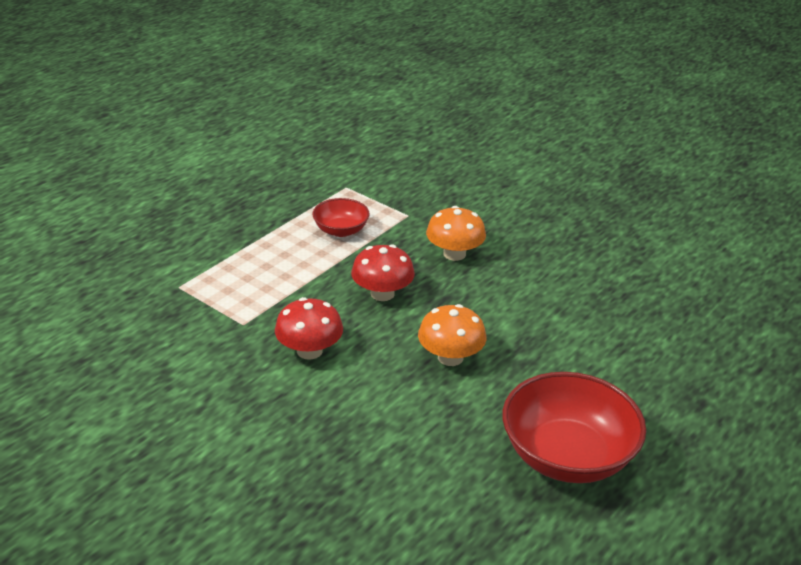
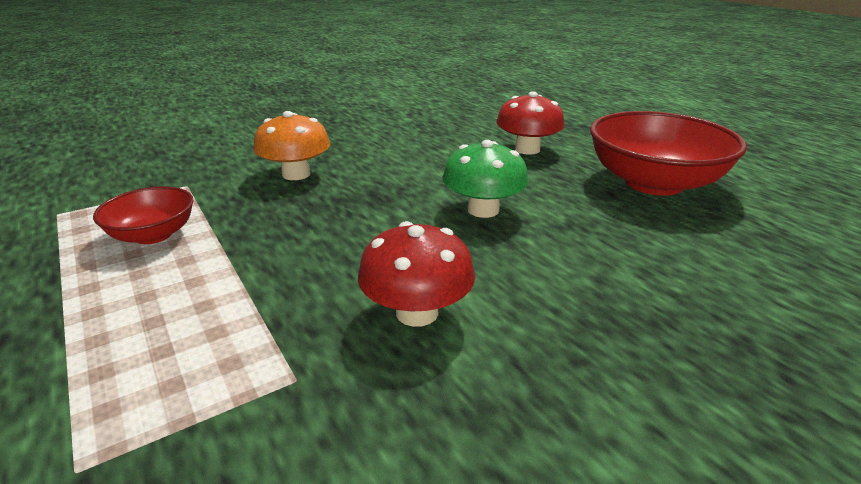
camera: 70 degrees left, 5 degrees down
red mushroom [351,244,415,301] -> red mushroom moved to [496,91,565,155]
orange mushroom [418,304,486,366] -> green mushroom [442,140,528,218]

